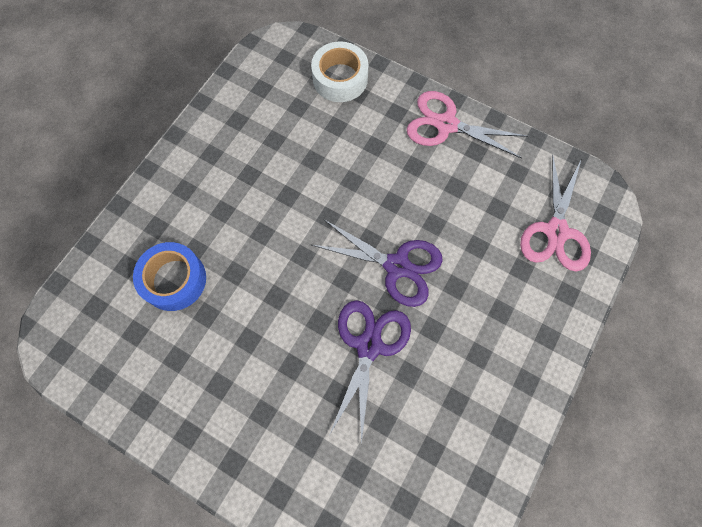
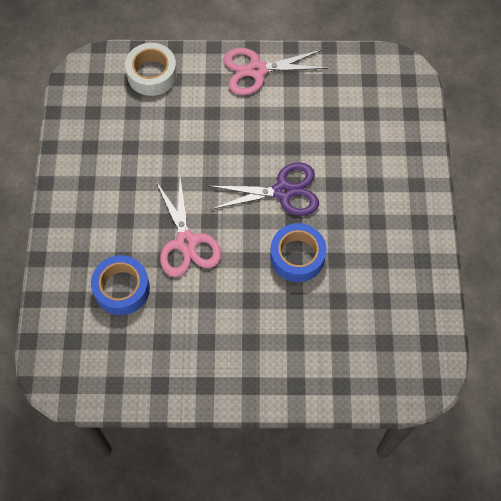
camera: 30 degrees left, 5 degrees down
purple scissors [330,300,411,445] -> blue tape [270,223,326,282]
pink scissors [520,154,591,271] -> pink scissors moved to [156,177,221,277]

